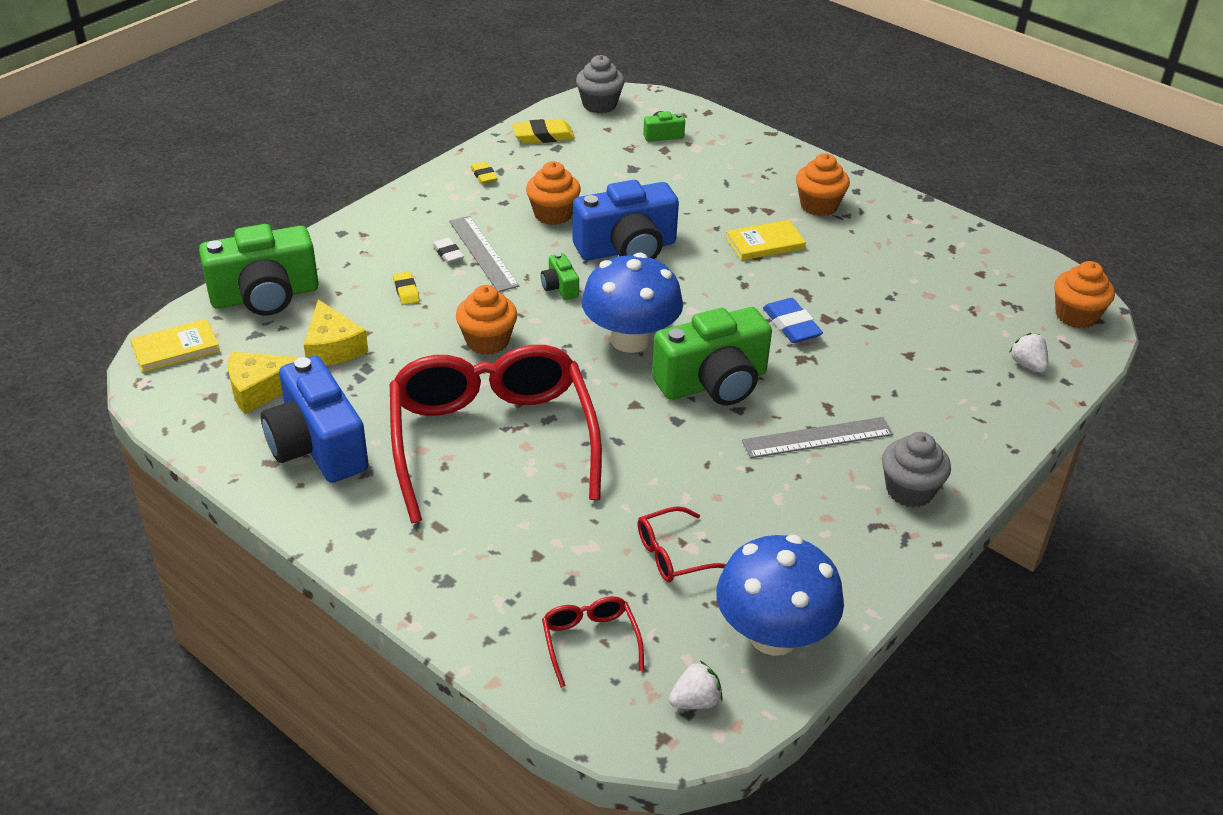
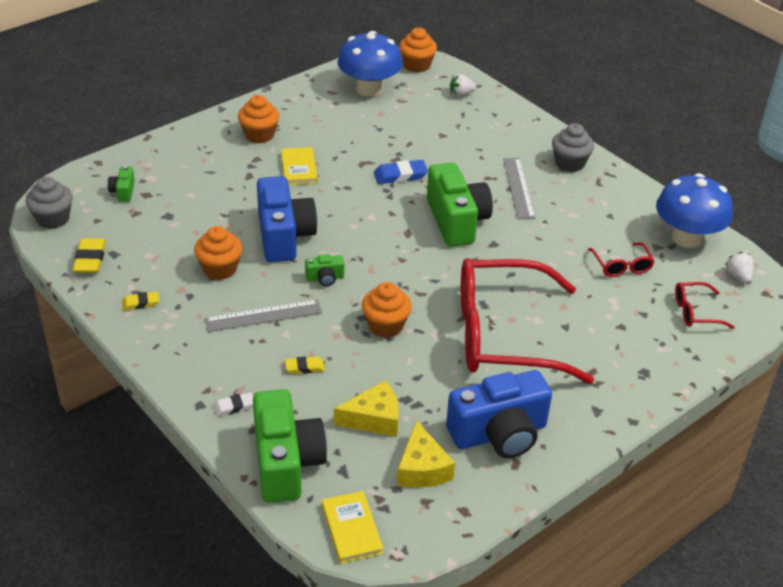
camera: 80 degrees left, 0 degrees up
white eraser [432,238,464,263] -> white eraser moved to [213,392,253,416]
blue mushroom [582,253,683,353] -> blue mushroom moved to [337,31,403,96]

